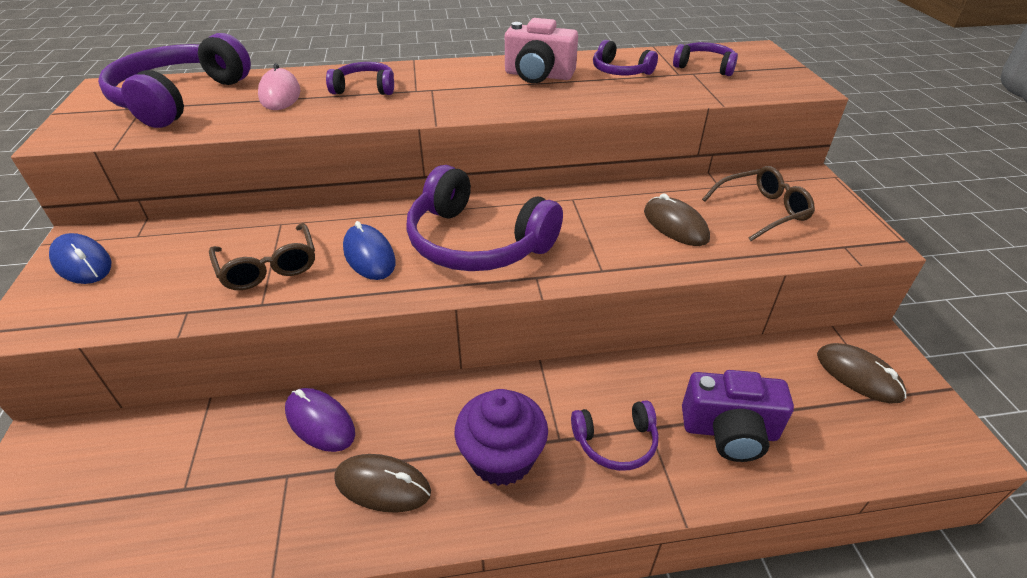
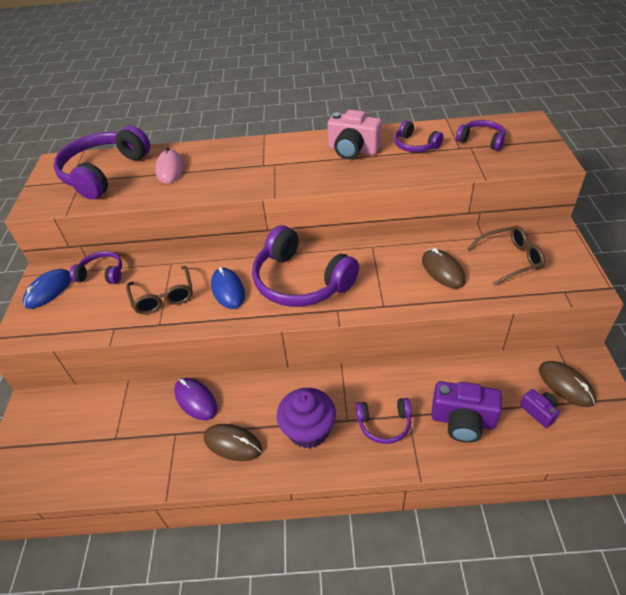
camera: 10 degrees right, 5 degrees up
blue mouse [49,233,111,284] -> blue mouse turned 75 degrees clockwise [23,269,71,309]
purple headphones [326,62,394,95] -> purple headphones moved to [70,251,122,284]
none -> purple camera [520,389,559,428]

